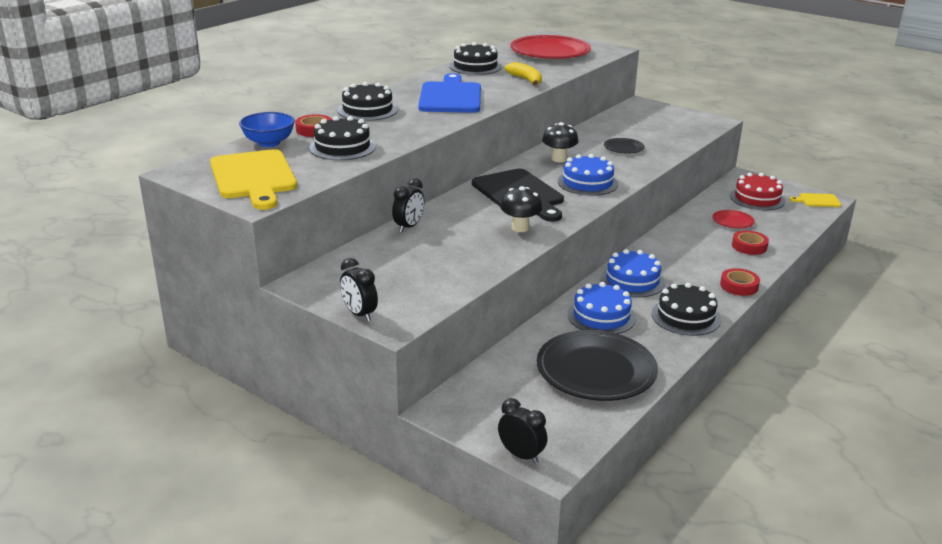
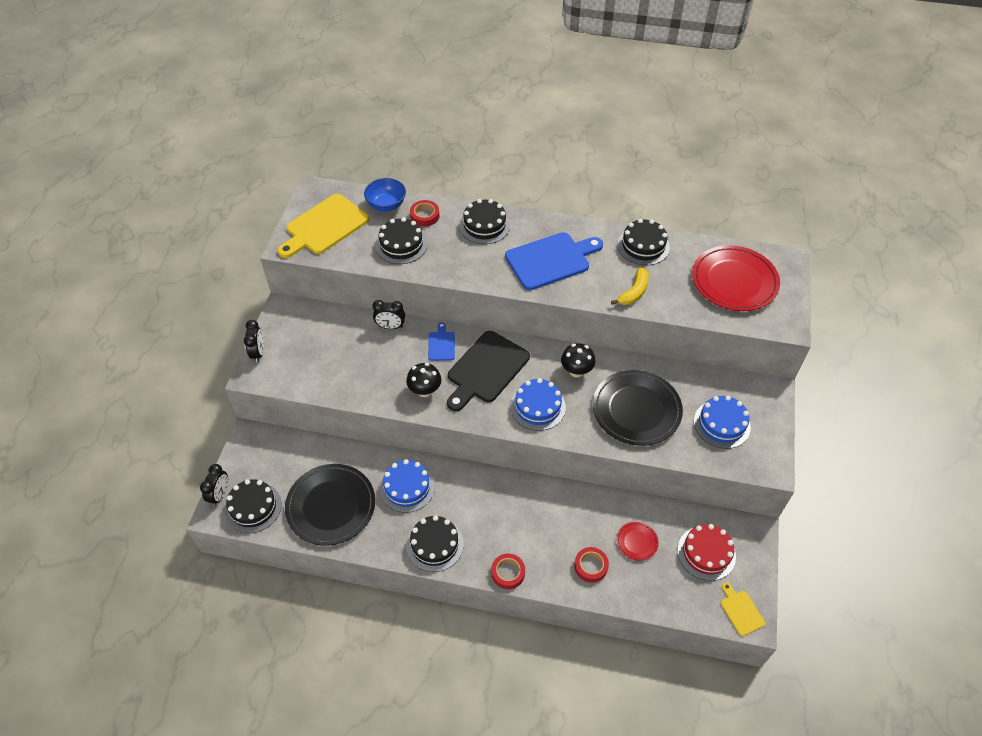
camera: 65 degrees right, 25 degrees up
black clock [340,258,378,321] -> black clock turned 150 degrees clockwise [244,320,264,363]
blue cake [600,249,665,297] -> blue cake moved to [694,396,751,449]
black plate [604,138,645,153] -> black plate [593,370,683,446], size x2.20
none -> black cake [225,479,282,533]
none -> blue cutting board [428,322,455,361]

